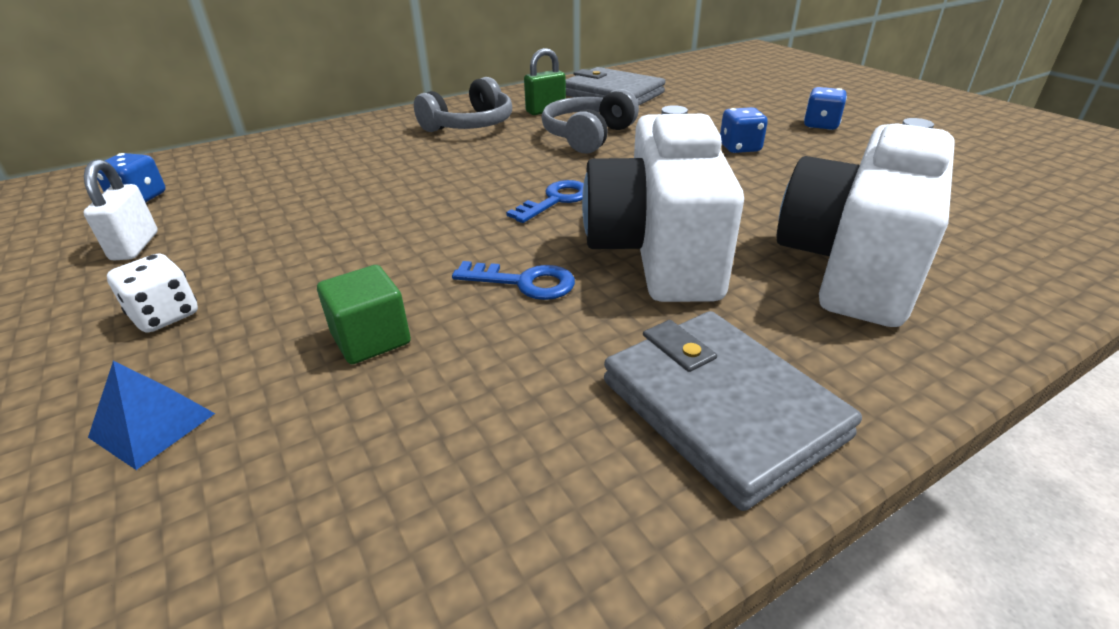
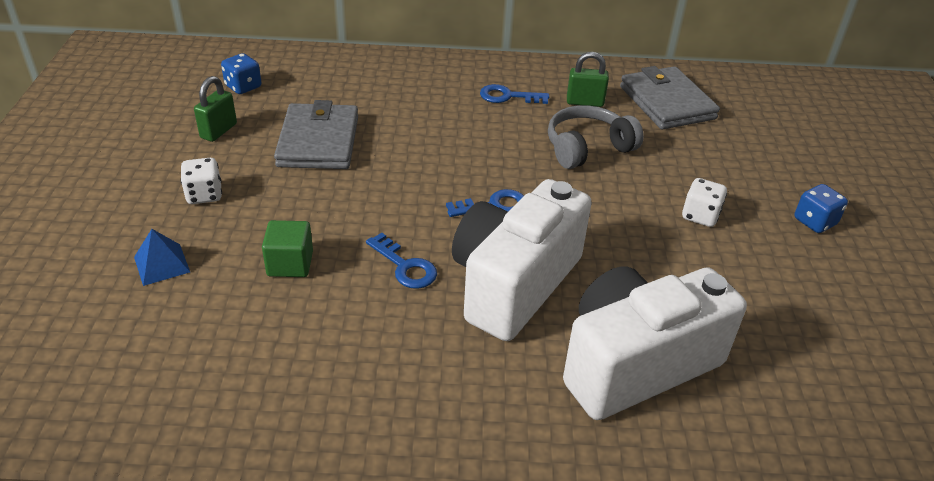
camera: 30 degrees right, 5 degrees up
white padlock [83,159,158,261] -> green padlock [194,76,237,142]
grey headphones [414,77,512,132] -> blue key [480,84,549,104]
grey wallet [604,311,862,511] -> grey wallet moved to [274,100,358,169]
blue dice [720,107,768,153] -> white dice [682,178,727,227]

